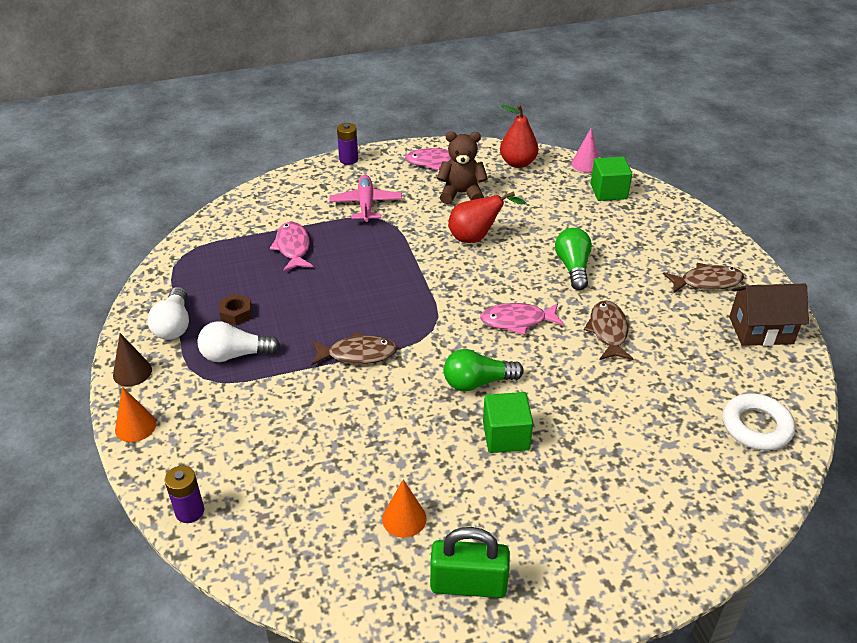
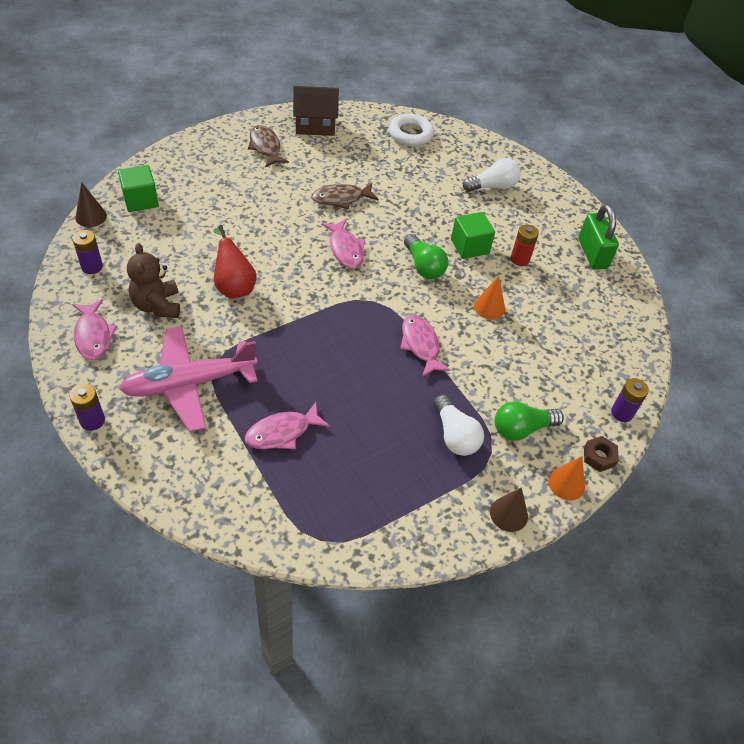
camera: 110 degrees left, 10 degrees up
white light bulb [147,287,189,340] -> white light bulb moved to [463,158,521,192]
brown nut [219,294,252,325] -> brown nut moved to [584,436,619,472]
brown fish [311,332,398,366] -> pink fish [400,315,451,377]
pink plane [329,175,402,222] -> pink plane [119,326,258,432], size x1.56
orange cone [382,480,426,538] -> orange cone moved to [474,276,505,320]
red pear [500,105,538,168] -> purple battery [72,230,103,274]
green light bulb [555,228,592,290] -> green light bulb moved to [495,401,564,441]
pink cone [571,128,599,173] -> brown cone [75,182,107,227]
brown house [729,283,809,346] -> brown house turned 75 degrees counterclockwise [293,86,339,136]
none -> red battery [511,224,539,266]

